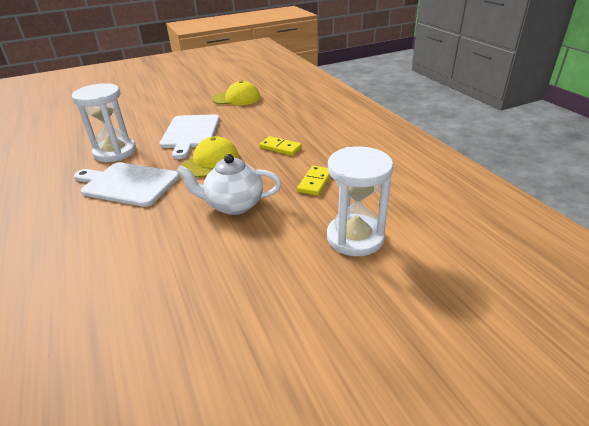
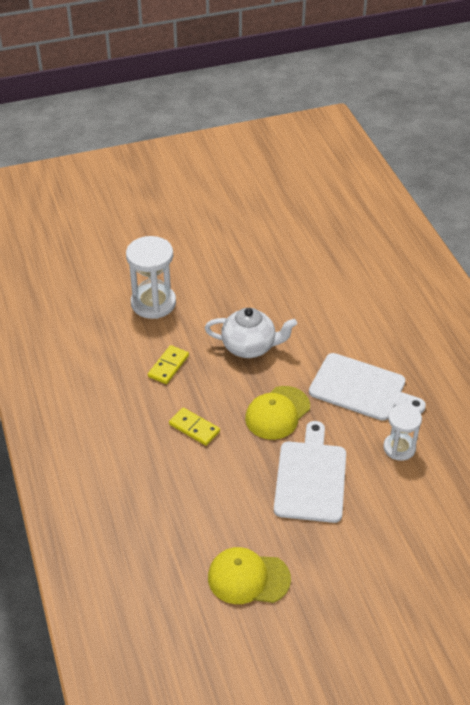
camera: 175 degrees left, 10 degrees up
white hourglass [72,83,136,162] -> white hourglass [383,404,422,461], size x0.63

